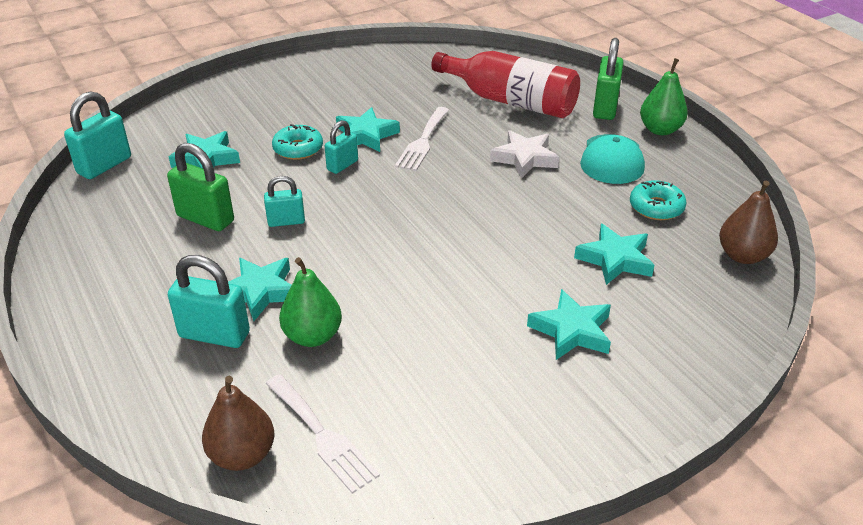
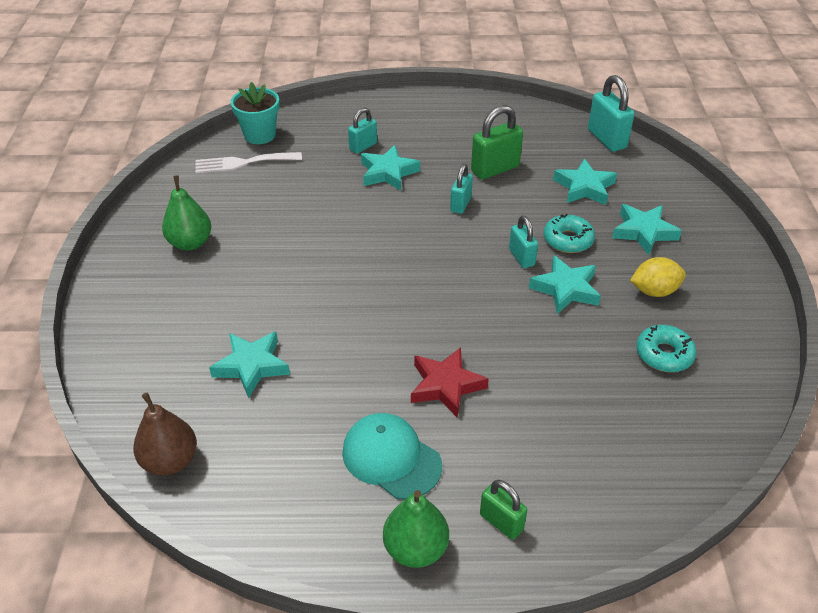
camera: 120 degrees right, 5 degrees up
turquoise padlock [168,255,250,348] -> turquoise padlock [348,108,377,154], size x0.62
brown pear [202,376,275,471] -> turquoise flower pot [231,82,280,144]
green pear [279,257,342,347] -> green pear moved to [162,175,212,250]
white fork [395,107,449,171] -> none
red bottle [431,51,580,118] -> none
white star [490,130,559,178] -> red star [411,347,489,418]
turquoise star [527,289,611,360] -> turquoise star moved to [612,204,682,255]
green padlock [593,38,624,120] -> green padlock [480,480,527,540], size x0.62
turquoise donut [630,180,687,220] -> turquoise donut moved to [636,325,696,372]
none -> yellow lemon [630,257,686,297]

